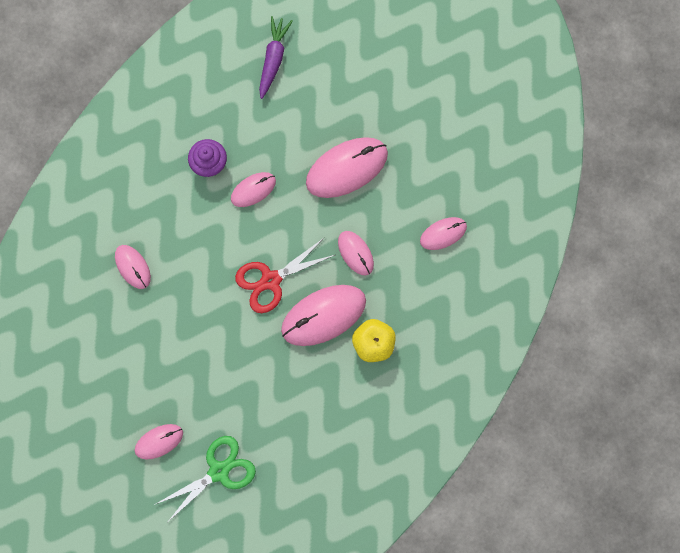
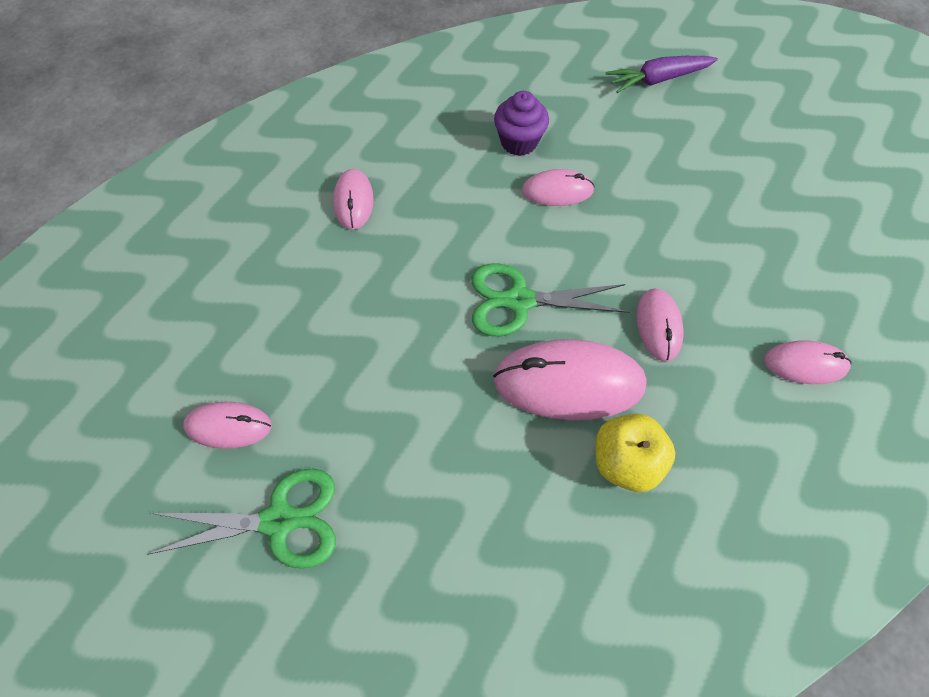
camera: 30 degrees right, 15 degrees down
red scissors [235,237,335,313] -> green scissors [471,263,630,336]
purple carrot [259,16,293,99] -> purple carrot turned 150 degrees counterclockwise [606,56,718,93]
pink mouse [306,137,388,198] -> none

